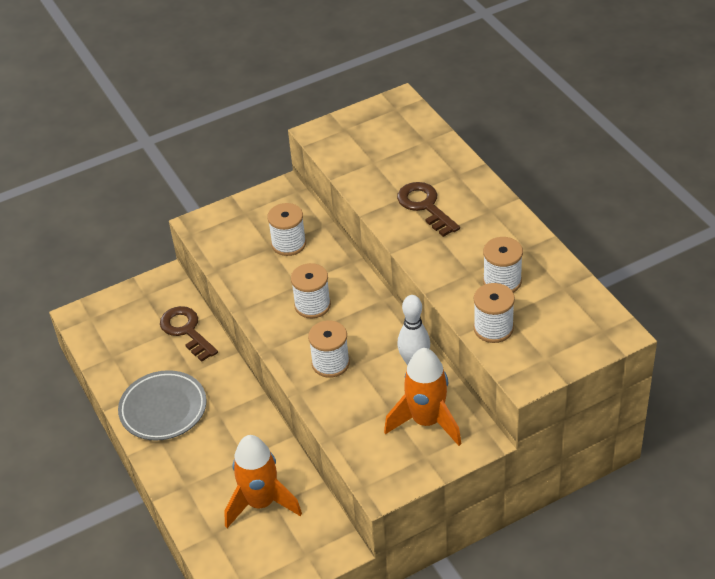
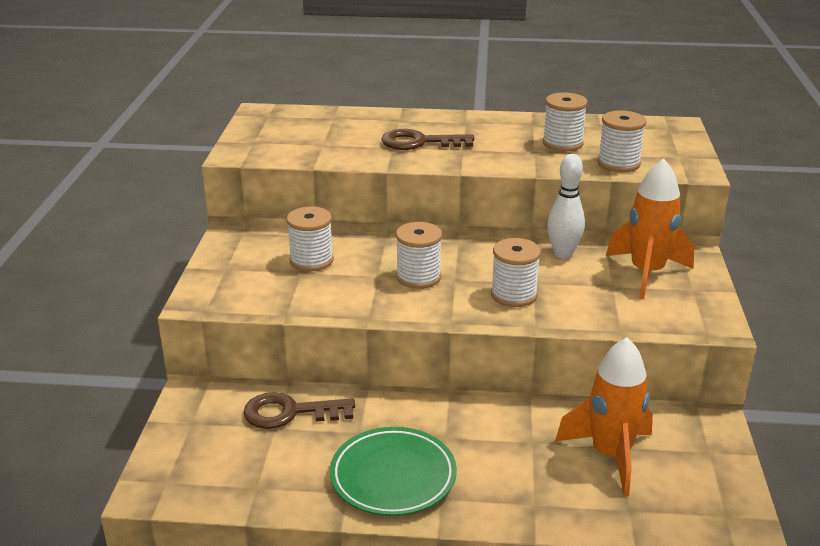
camera: 60 degrees left, 15 degrees down
grey plate [118,370,207,441] -> green plate [330,427,457,516]

